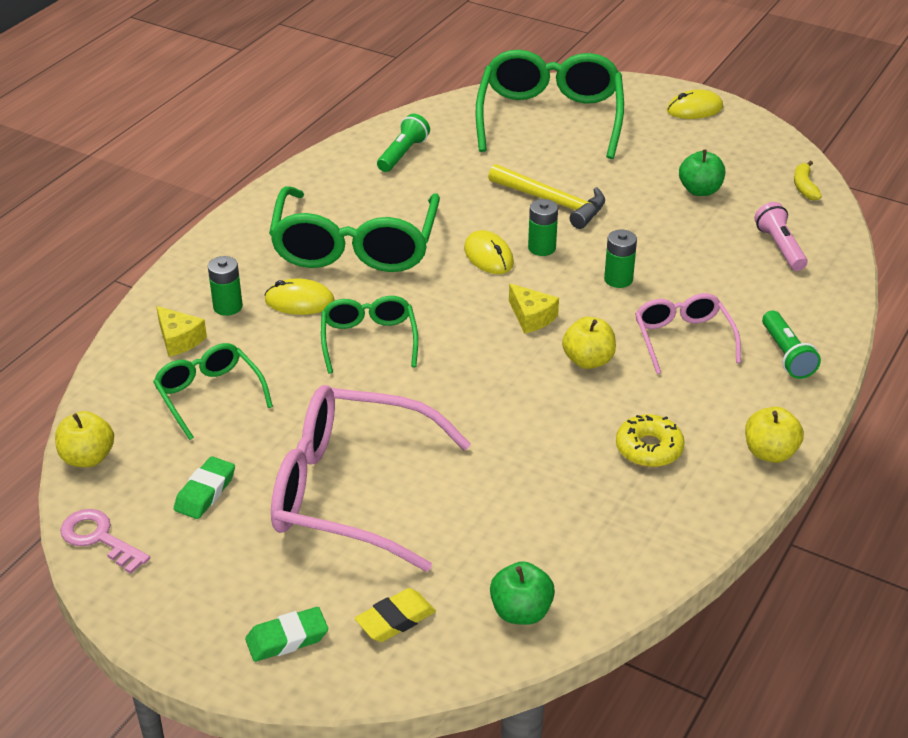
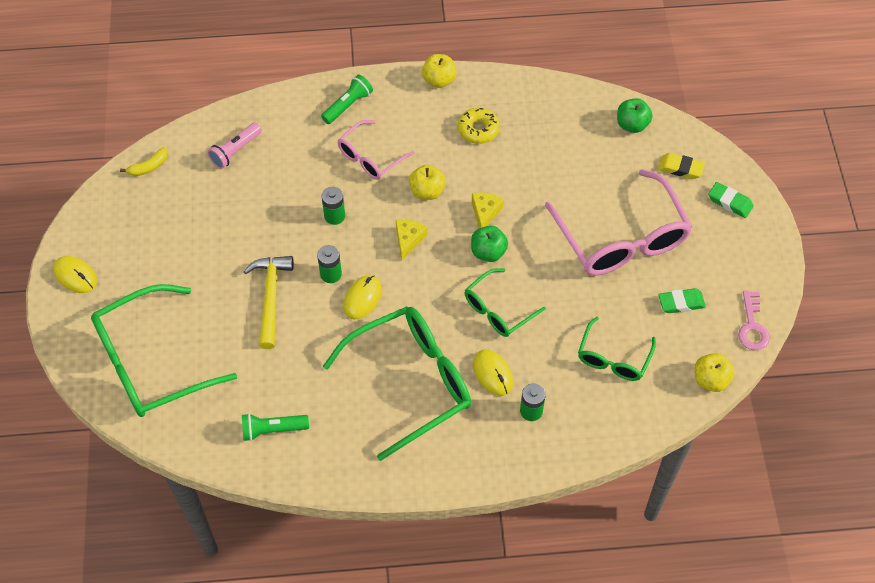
camera: 125 degrees left, 20 degrees up
yellow cheese [156,306,207,357] -> yellow cheese moved to [472,192,504,228]
green apple [679,150,725,196] -> green apple moved to [471,226,508,262]

